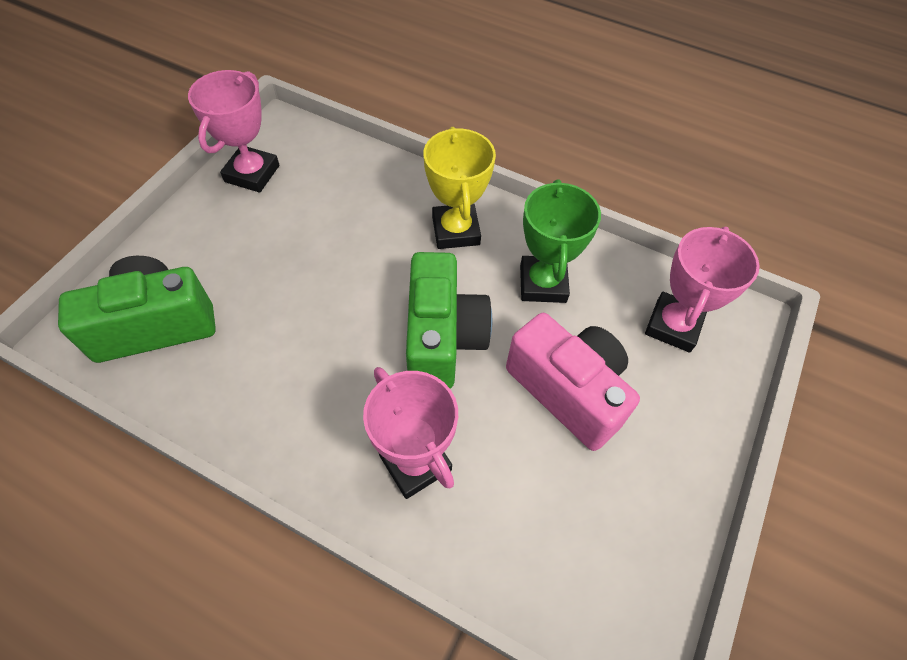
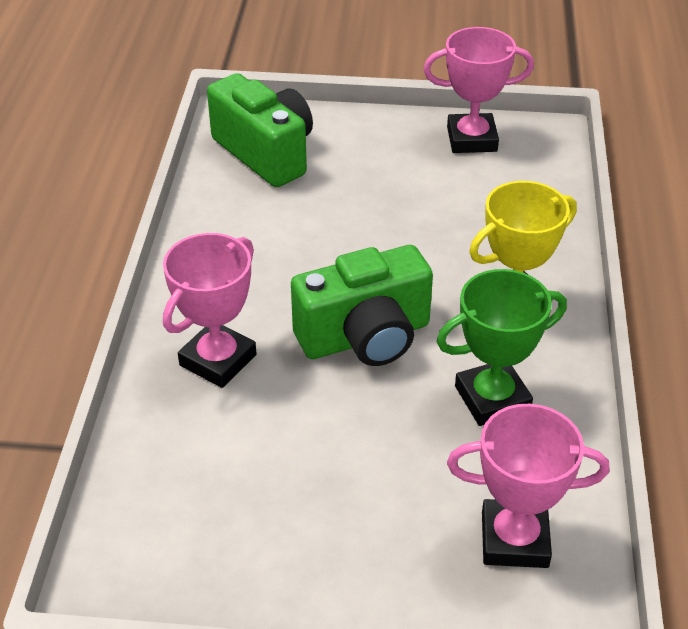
camera: 70 degrees right, 15 degrees down
pink camera [506,313,640,451] -> none

